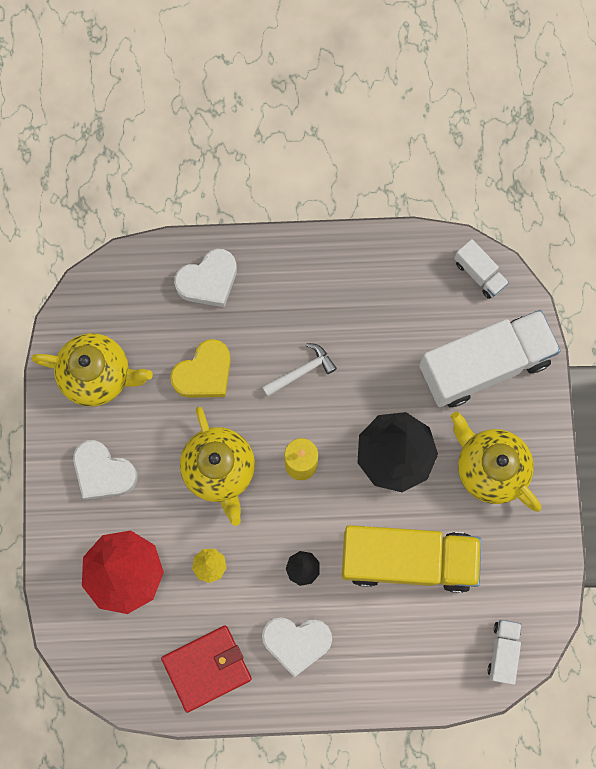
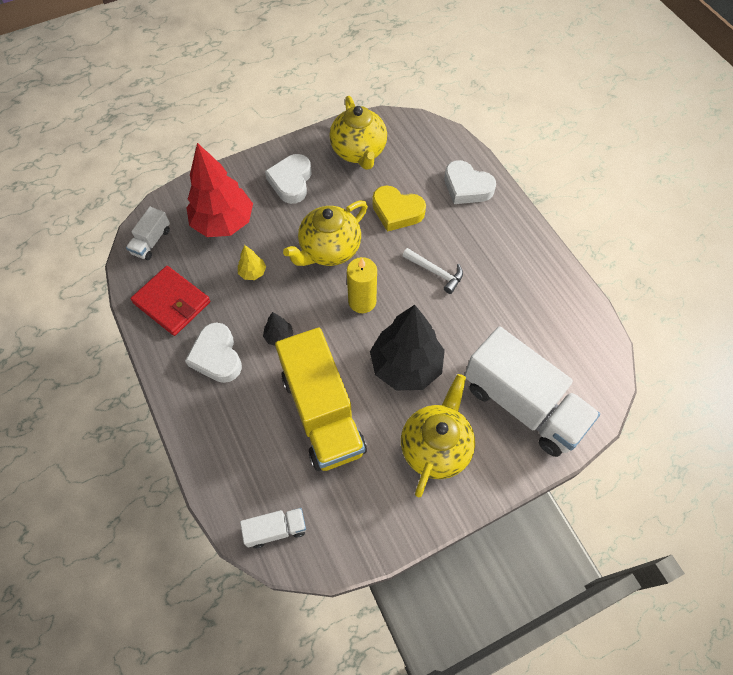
camera: 65 degrees right, 15 degrees down
white truck [454,239,509,299] -> white truck moved to [126,207,170,260]

